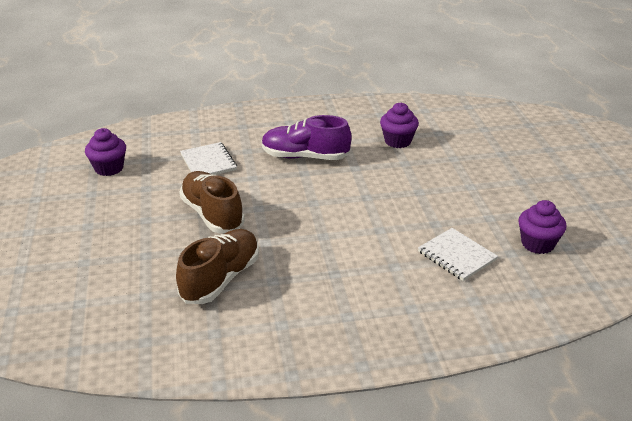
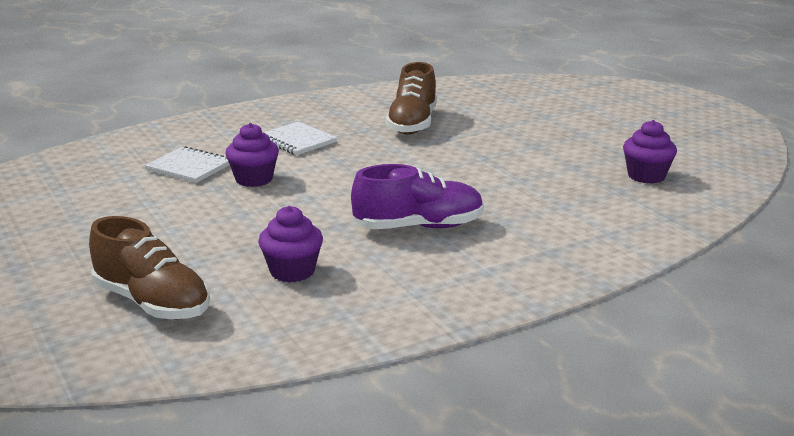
camera: 160 degrees right, 10 degrees down
brown shoe [179,171,245,233] -> brown shoe moved to [89,216,210,320]
white notebook [180,142,237,175] -> white notebook moved to [263,122,337,155]
purple cupcake [518,200,567,254] -> purple cupcake moved to [225,123,279,187]

